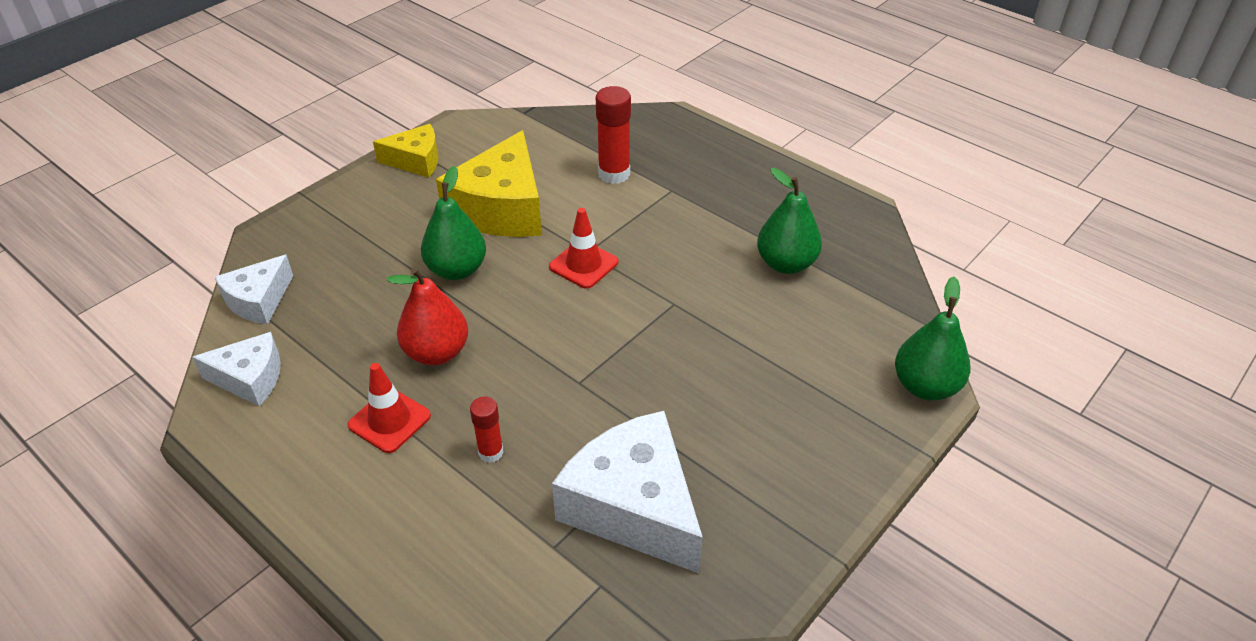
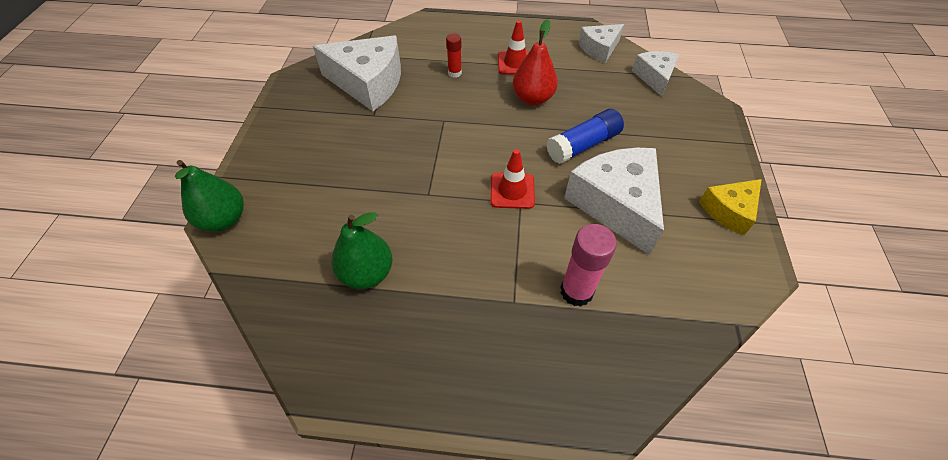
camera: 145 degrees right, 10 degrees up
green pear [421,166,486,280] -> blue glue stick [546,109,624,164]
yellow cheese [436,130,542,237] -> white cheese [564,148,664,255]
red glue stick [596,86,631,184] -> pink glue stick [560,224,617,307]

